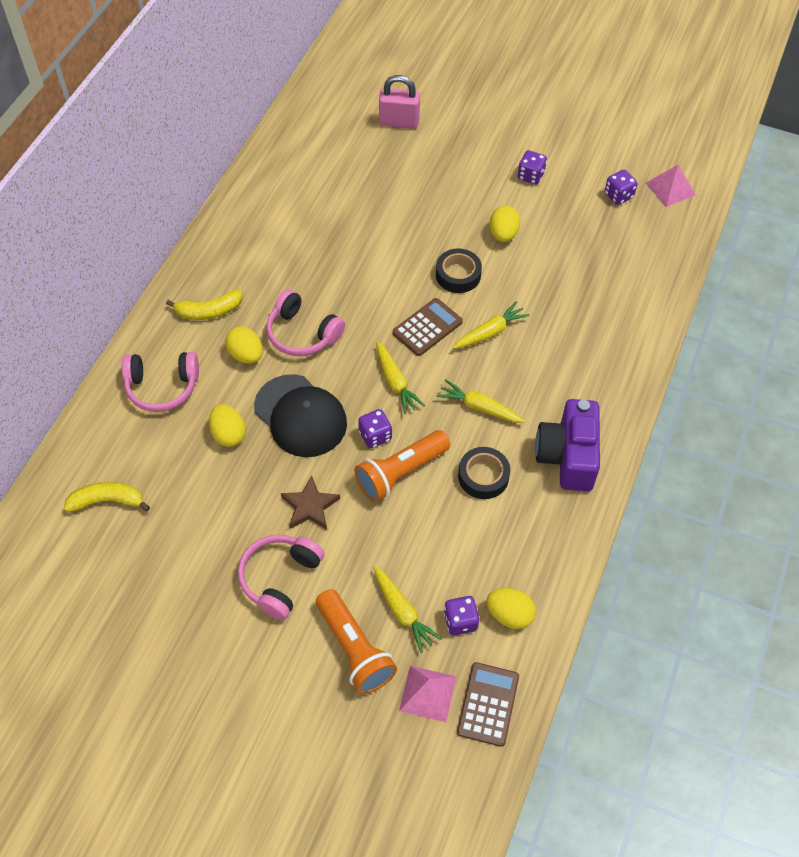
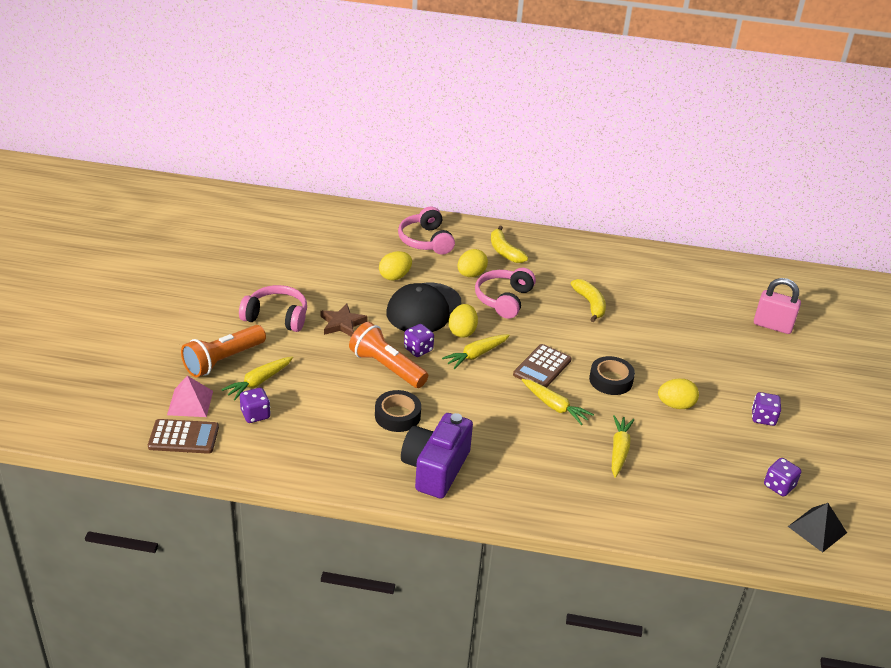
camera: 75 degrees right, 20 degrees down
yellow banana [64,482,150,512] -> yellow banana moved to [571,279,606,322]
pink padlock [379,75,420,129] -> pink padlock turned 60 degrees counterclockwise [754,278,801,334]
brown calculator [393,298,463,356] -> brown calculator turned 90 degrees clockwise [513,344,572,388]
yellow carrot [437,379,525,423] -> yellow carrot moved to [612,415,634,478]
yellow egg [486,588,536,629] -> yellow egg moved to [449,304,478,338]
purple camera [535,399,600,491] -> purple camera turned 60 degrees counterclockwise [401,413,473,499]
pink pyramid [646,165,696,207] -> black pyramid [788,503,847,553]

